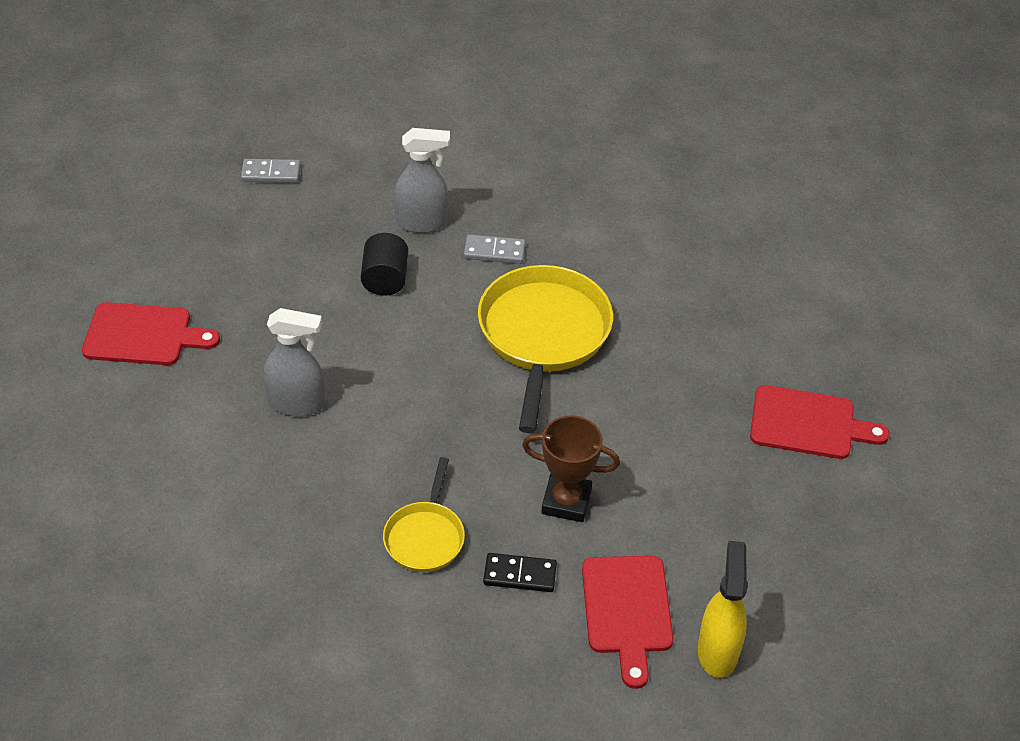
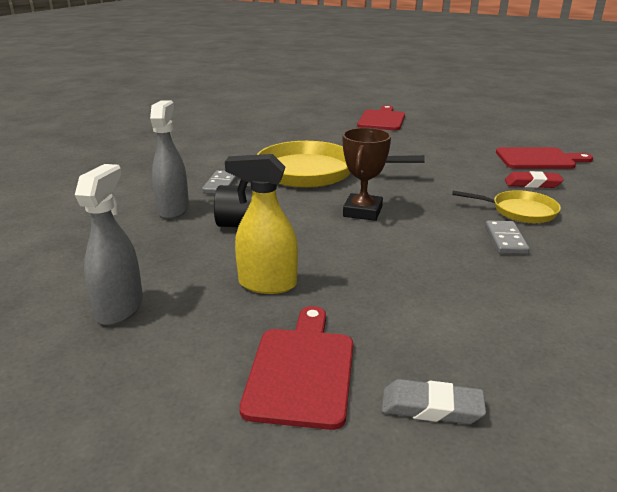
camera: 85 degrees left, 20 degrees down
grey domino [241,159,301,183] -> grey domino moved to [485,220,530,254]
grey spray bottle [264,308,325,417] -> grey spray bottle moved to [75,164,143,325]
black domino [483,553,557,592] -> red eraser [505,171,564,188]
brown trophy [522,415,620,522] -> brown trophy moved to [343,128,391,221]
yellow spray bottle [698,541,748,678] -> yellow spray bottle moved to [225,154,298,294]
none -> grey eraser [382,379,486,424]

